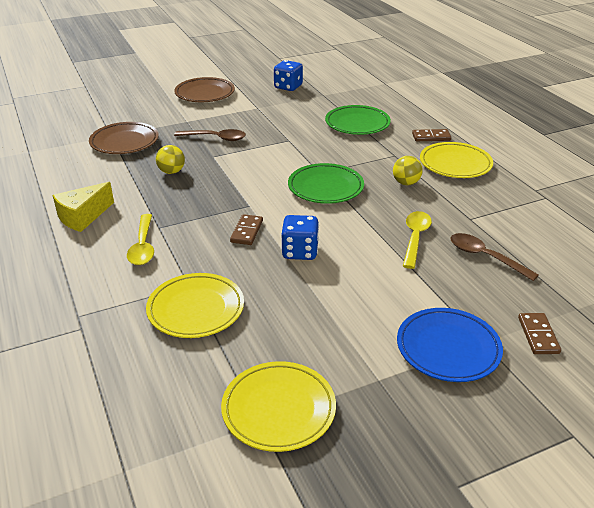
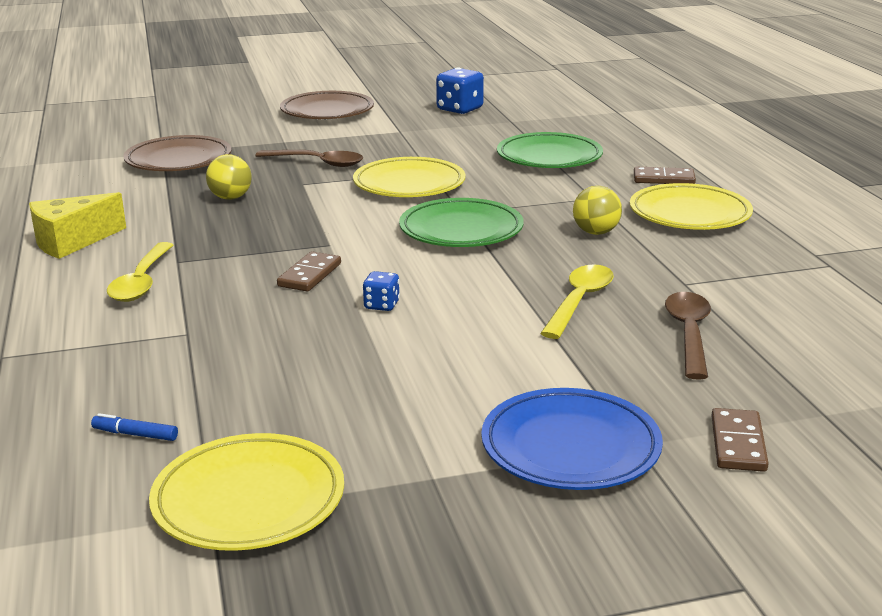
camera: 10 degrees right, 10 degrees down
yellow plate [146,273,244,338] -> yellow plate moved to [353,157,465,197]
blue dice [281,215,319,260] -> blue dice [363,271,400,311], size x0.55
brown spoon [450,233,539,281] -> brown spoon turned 45 degrees clockwise [665,292,711,380]
none -> blue marker [91,413,178,441]

